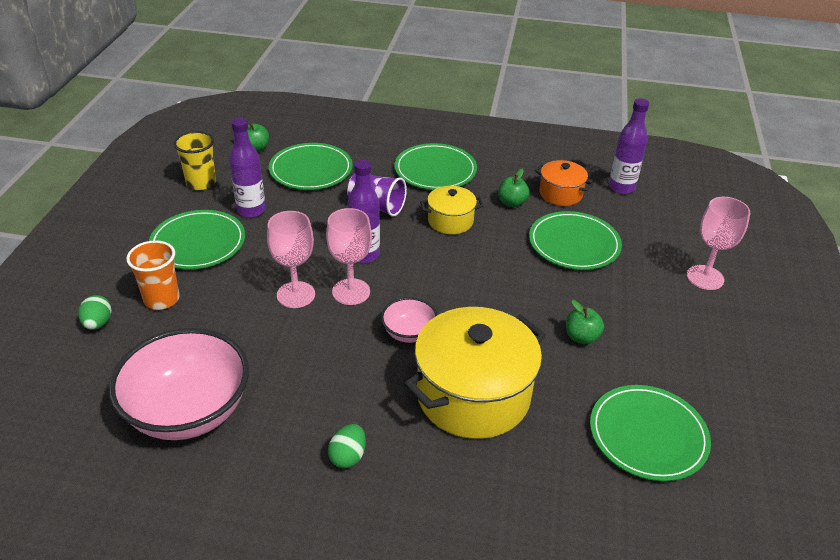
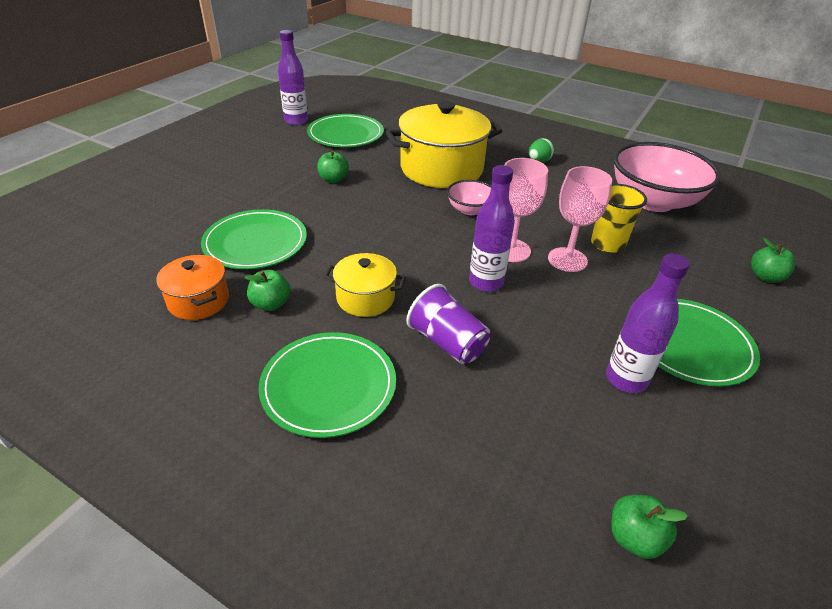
camera: 160 degrees left, 0 degrees up
green egg [78,295,112,330] -> green apple [751,238,795,283]
orange cup [126,240,180,310] -> none
yellow cup [174,131,216,190] -> yellow cup moved to [591,184,647,253]
green plate [269,143,353,190] -> none
purple bottle [609,98,649,194] -> purple bottle moved to [278,30,308,125]
pink goblet [687,197,750,290] -> none

